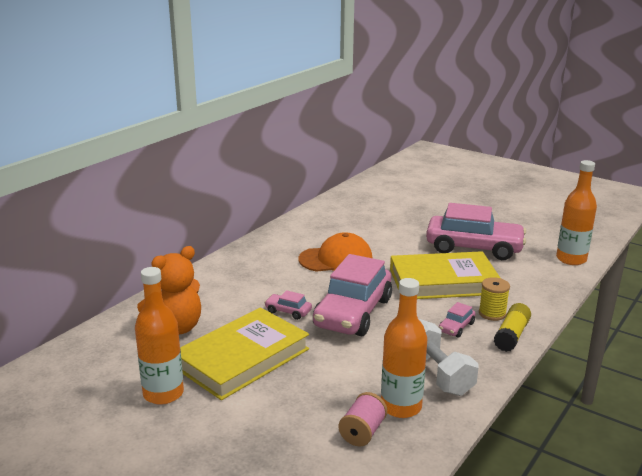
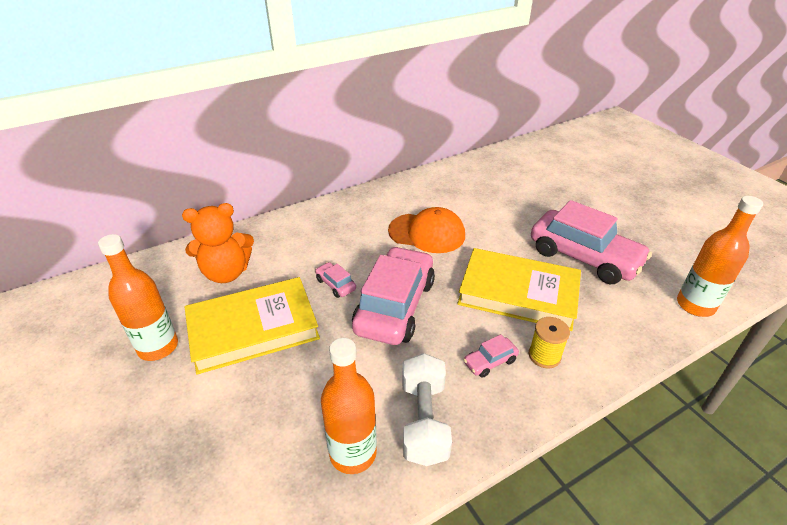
camera: 25 degrees right, 15 degrees up
pink car [313,254,392,336] -> pink car turned 150 degrees clockwise [352,246,435,345]
pink spool [339,392,387,446] -> none
yellow glue stick [494,303,531,352] -> none

